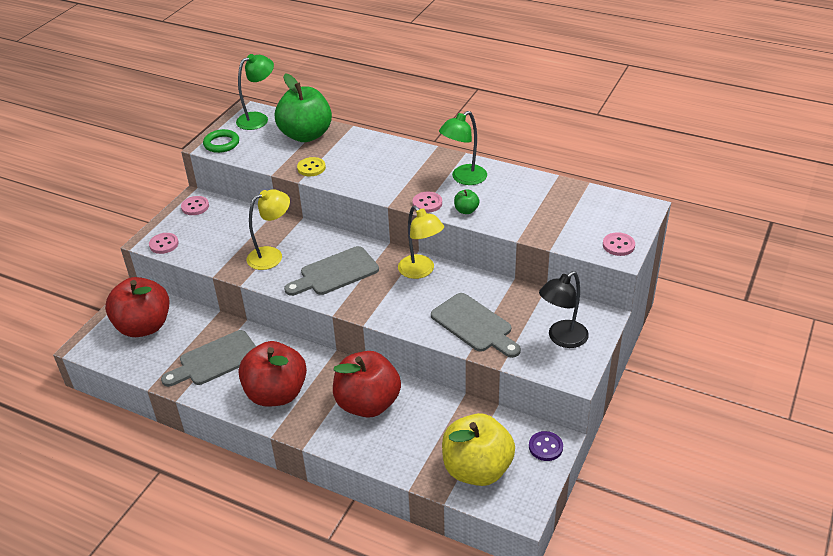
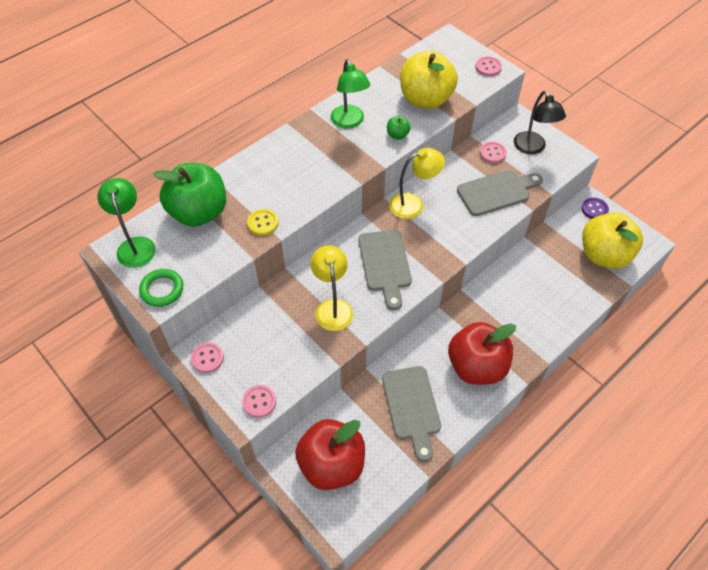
camera: 70 degrees left, 15 degrees up
red apple [333,351,401,418] -> none
pink button [413,192,442,213] -> pink button moved to [480,142,507,163]
none -> yellow apple [400,51,458,109]

